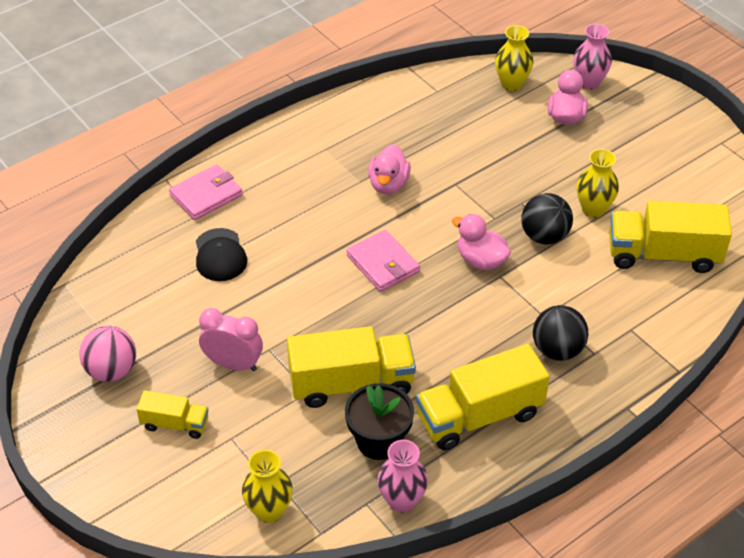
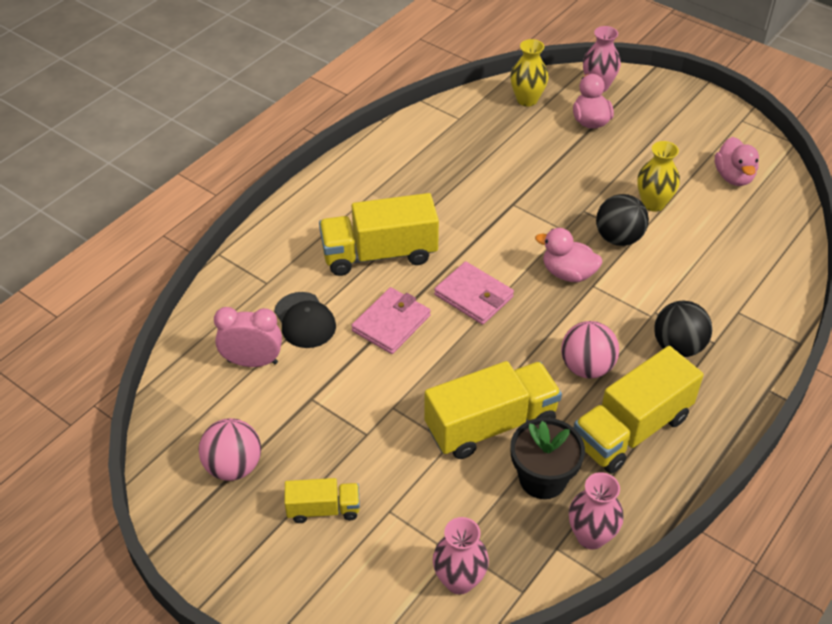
camera: 15 degrees left, 0 degrees up
pink wallet [169,164,243,220] -> pink wallet moved to [351,287,431,354]
pink clock [199,308,263,371] -> pink clock moved to [214,307,282,367]
yellow vase [242,450,293,523] -> pink vase [433,517,489,594]
pink duck [368,144,411,194] -> pink duck moved to [715,137,759,186]
yellow truck [609,201,732,273] -> yellow truck moved to [319,193,439,276]
none -> pink ball [561,321,619,378]

